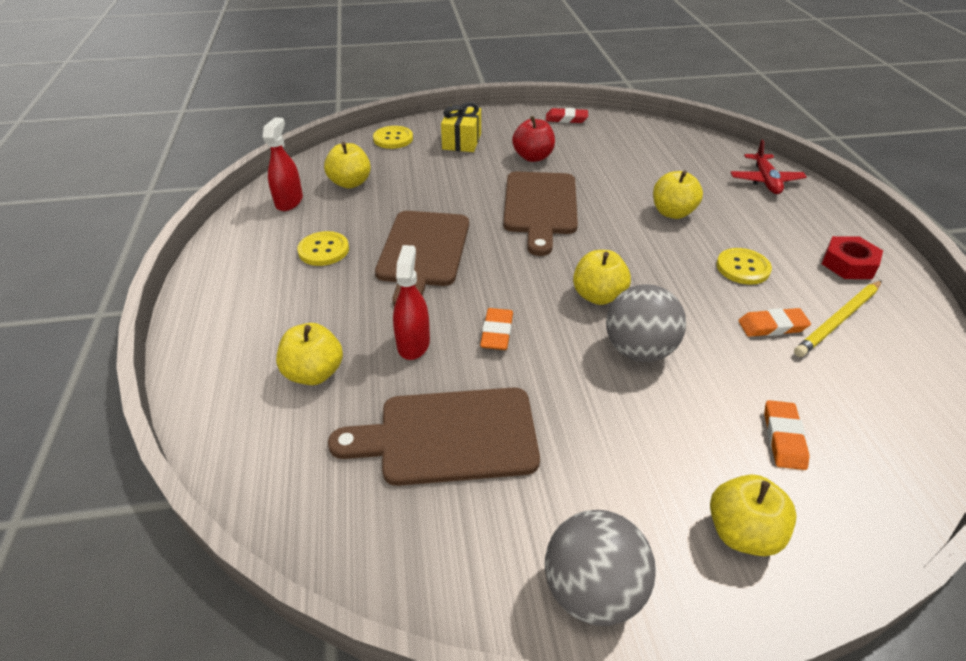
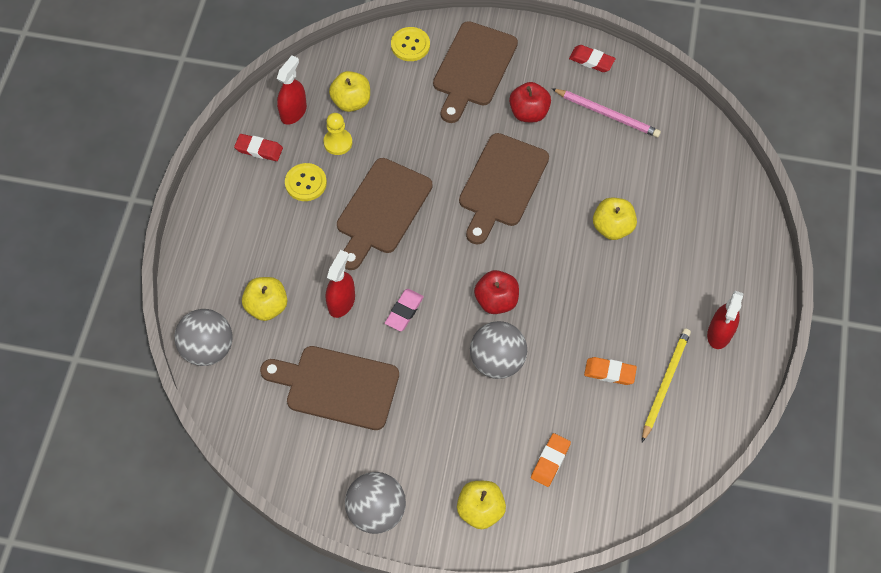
camera: 20 degrees right, 20 degrees up
yellow gift [441,102,481,152] -> brown cutting board [433,21,518,123]
orange eraser [480,308,513,350] -> pink eraser [385,289,424,331]
yellow apple [573,250,631,305] -> red apple [474,270,519,314]
yellow button [716,248,772,285] -> none
red plane [730,140,807,194] -> none
yellow pencil [794,280,882,357] -> yellow pencil turned 135 degrees clockwise [642,329,691,442]
red nut [822,236,883,279] -> red spray bottle [707,291,744,349]
none -> grey ball [174,309,232,366]
none -> red eraser [234,134,283,161]
none -> yellow pawn [323,113,352,155]
none -> pink pencil [552,88,661,138]

